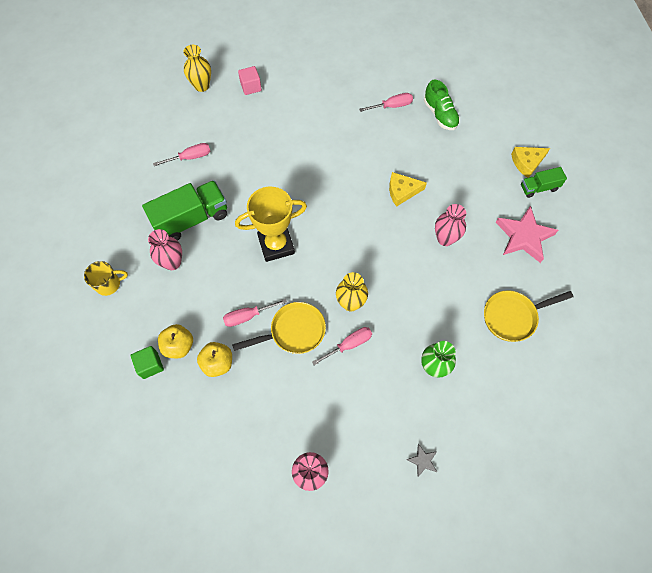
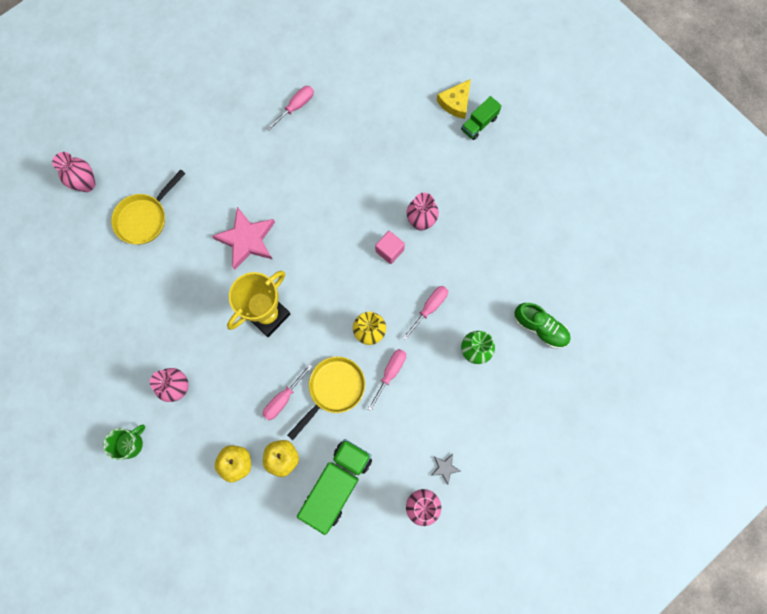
camera: 30 degrees left, 10 degrees up
yellow mug [84,261,128,296] -> green mug [103,425,145,460]
green cube [131,346,164,379] -> none
green truck [142,180,227,241] -> green truck moved to [297,439,372,535]
pink screwdriver [153,143,210,166] -> pink screwdriver moved to [402,286,448,340]
yellow vase [183,45,211,92] -> pink vase [52,152,95,192]
pink cube [238,66,262,95] -> pink cube moved to [375,231,405,264]
yellow cheese [389,172,427,207] -> none
grey star [407,444,437,477] -> grey star moved to [431,454,461,484]
green shoe [424,79,460,130] -> green shoe moved to [515,303,571,349]
yellow pan [484,290,573,342] -> yellow pan moved to [111,170,186,245]
pink star [496,206,558,263] -> pink star moved to [212,207,275,270]

